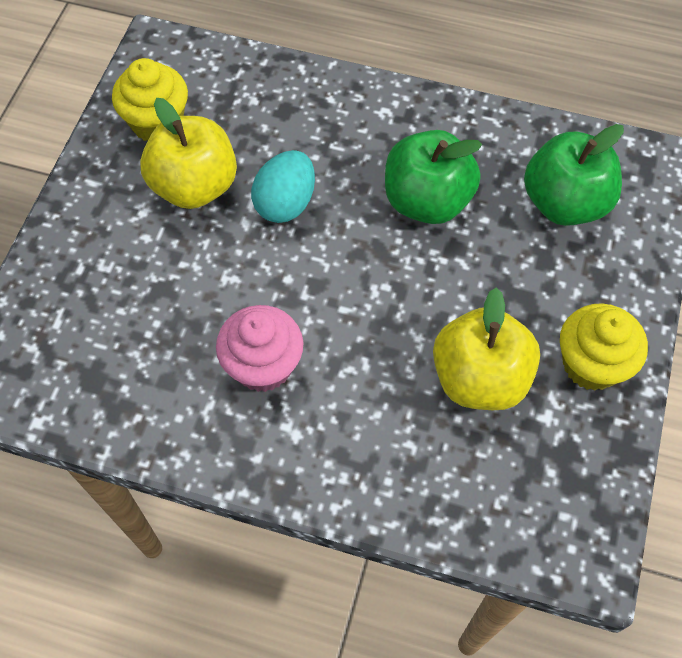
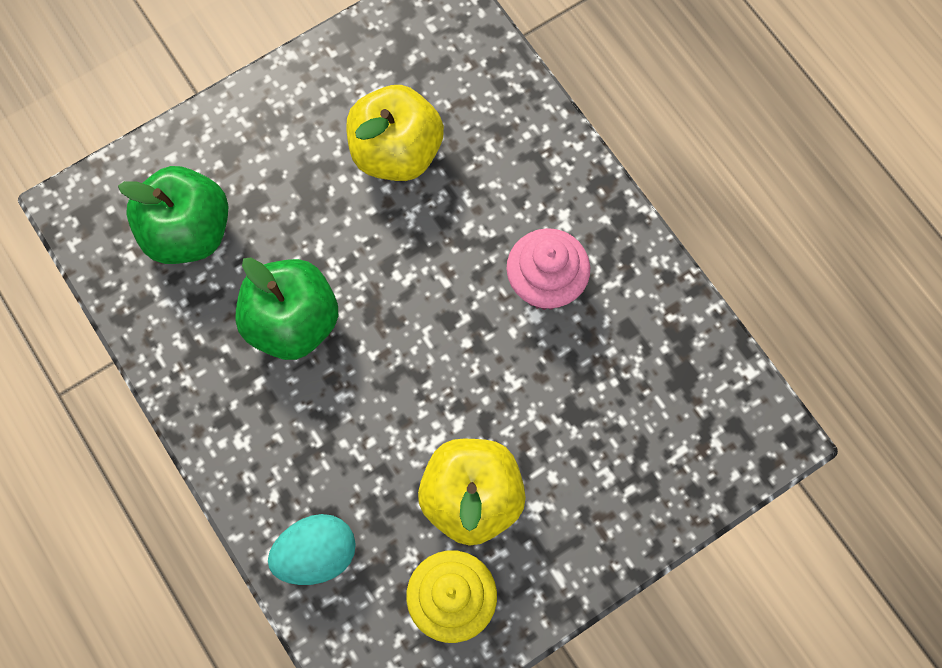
camera: 140 degrees left, 10 degrees up
turquoise egg [251,150,315,223] -> turquoise egg moved to [268,514,356,585]
yellow cupcake [560,303,648,391] -> none

